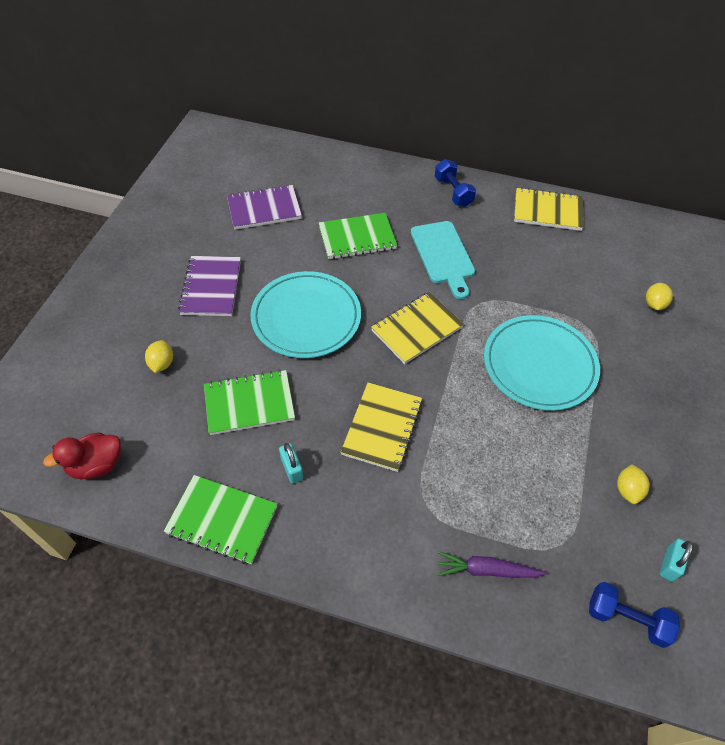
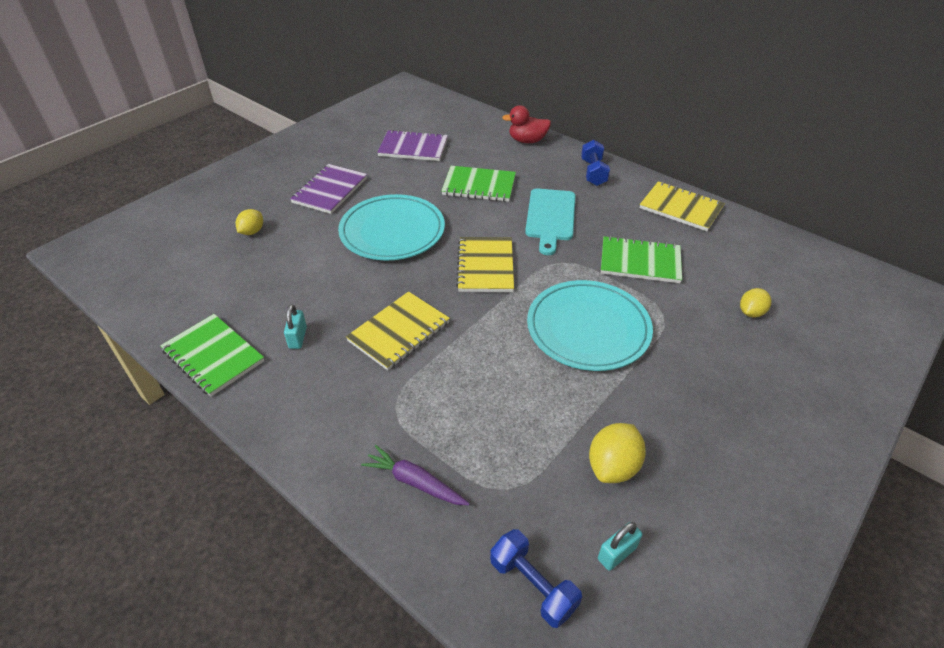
camera: 25 degrees right, 10 degrees down
red duck [43,433,121,479] -> red duck moved to [502,105,551,143]
green notebook [204,370,295,435] -> green notebook moved to [601,236,682,283]
yellow notebook [371,292,464,364] -> yellow notebook turned 75 degrees counterclockwise [456,237,514,292]
yellow lemon [617,464,650,504] -> yellow lemon [589,423,646,483], size x1.52

